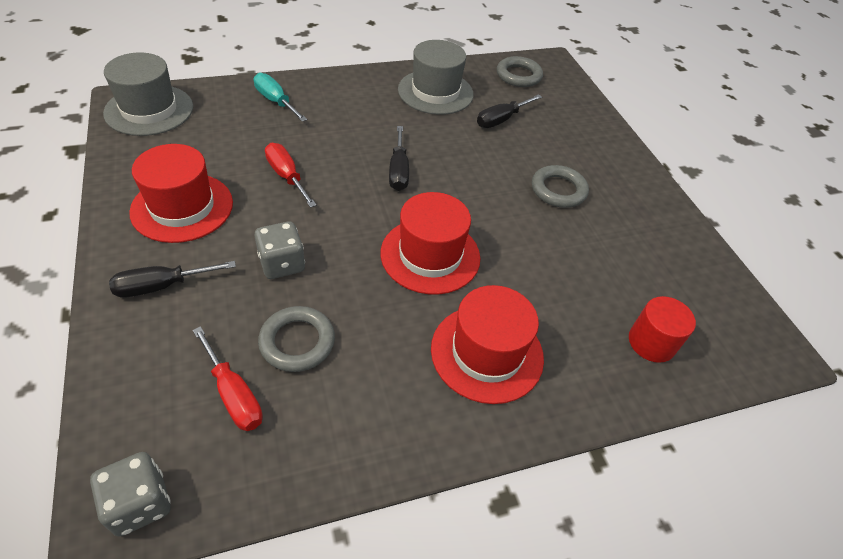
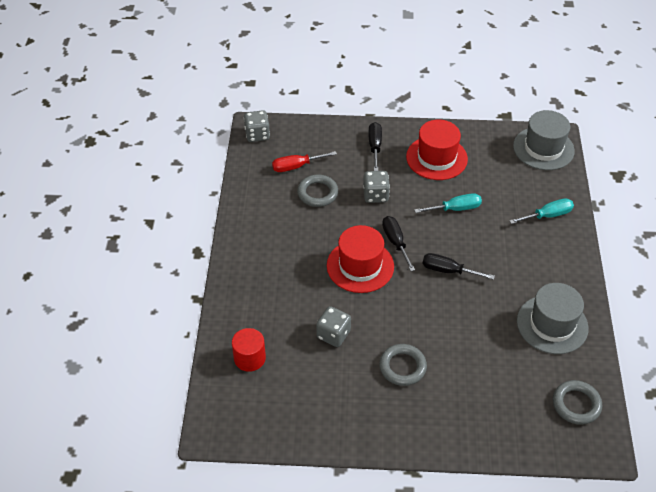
camera: 115 degrees right, 0 degrees up
red screwdriver [265,143,316,208] -> turquoise screwdriver [414,193,482,213]
red hat [431,285,544,404] -> none
black screwdriver [477,94,542,128] -> black screwdriver moved to [382,216,415,271]
none -> grey dice [316,306,351,347]

